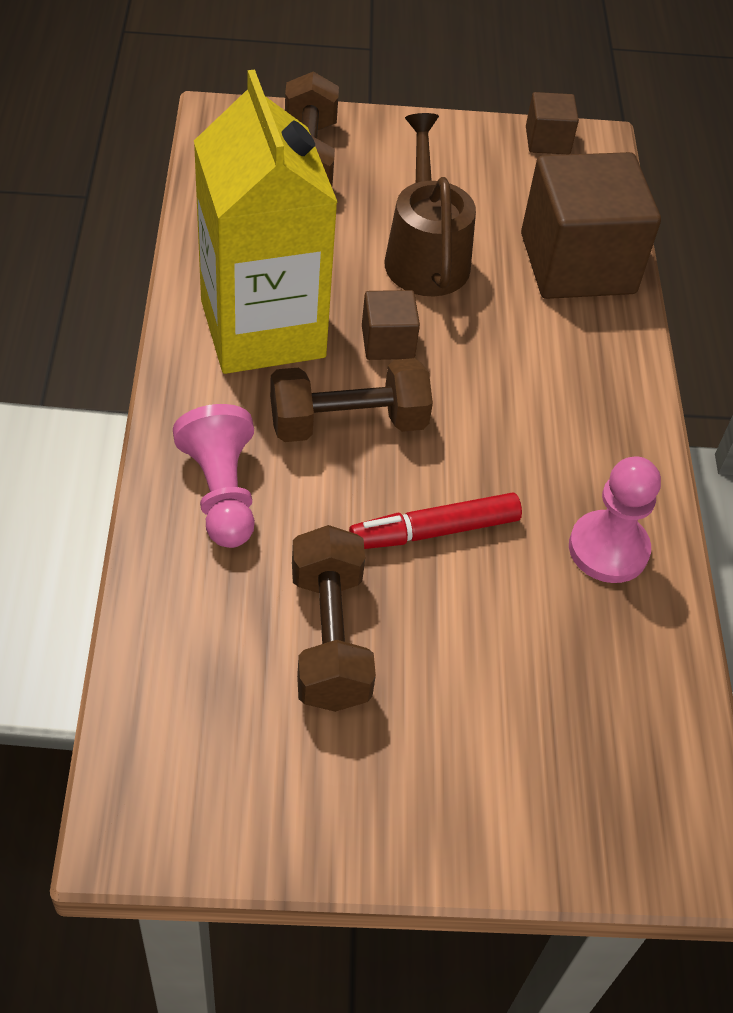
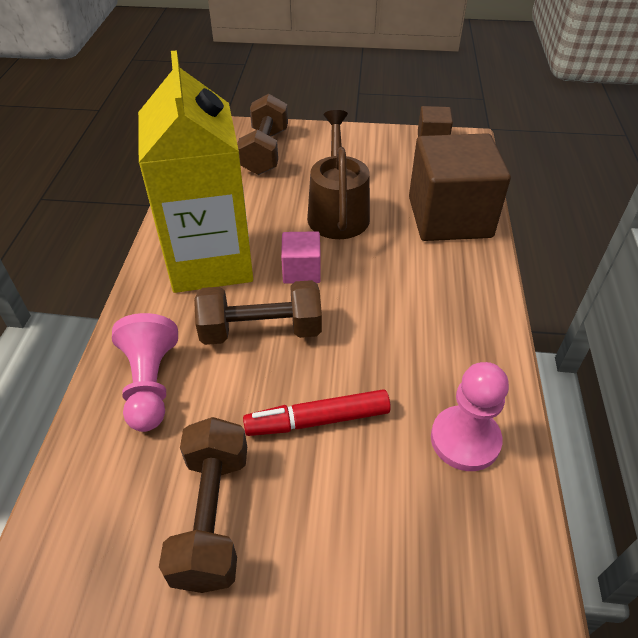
camera: 10 degrees right, 5 degrees down
brown cube [362,290,420,360] -> pink cube [281,231,321,284]

